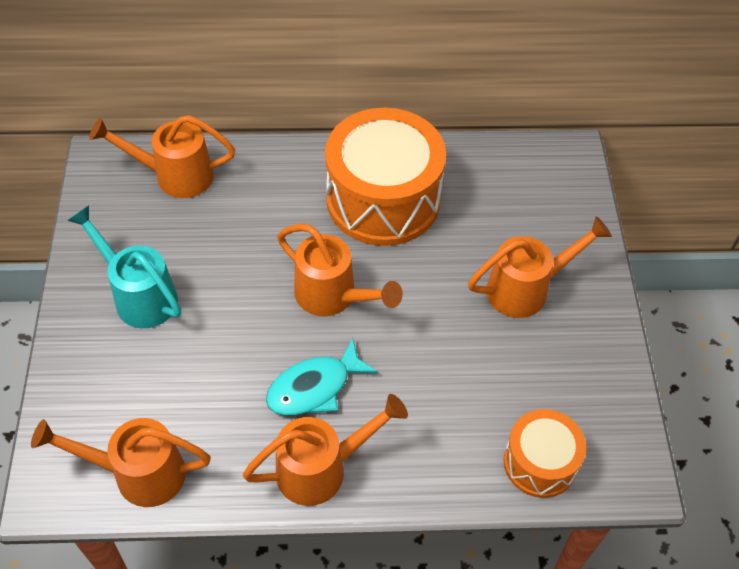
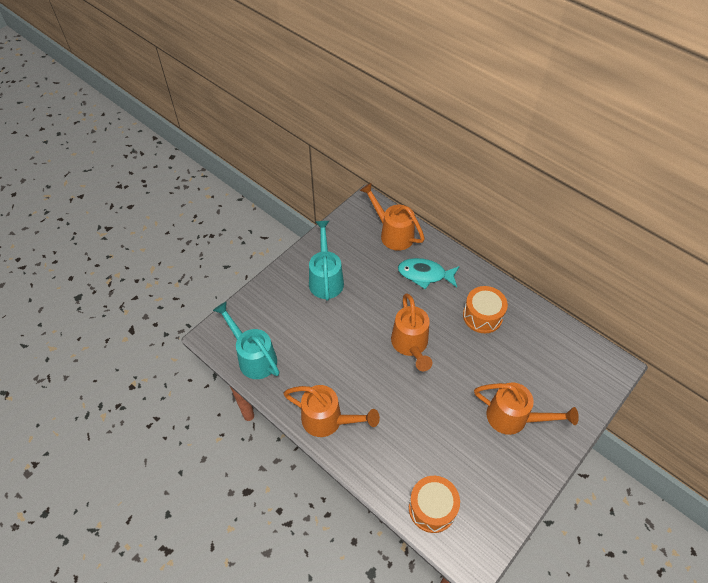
camera: 45 degrees right, 0 degrees up
orange watering can [31,418,211,507] -> turquoise watering can [213,302,279,379]
turquoise fish [266,338,378,415] -> turquoise fish moved to [398,258,460,289]
orange drum [325,108,446,246] -> orange drum [463,286,508,333], size x0.54

